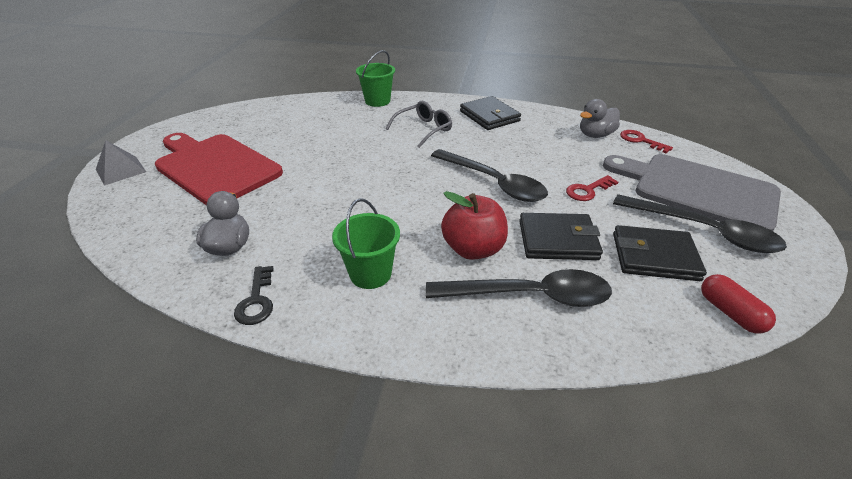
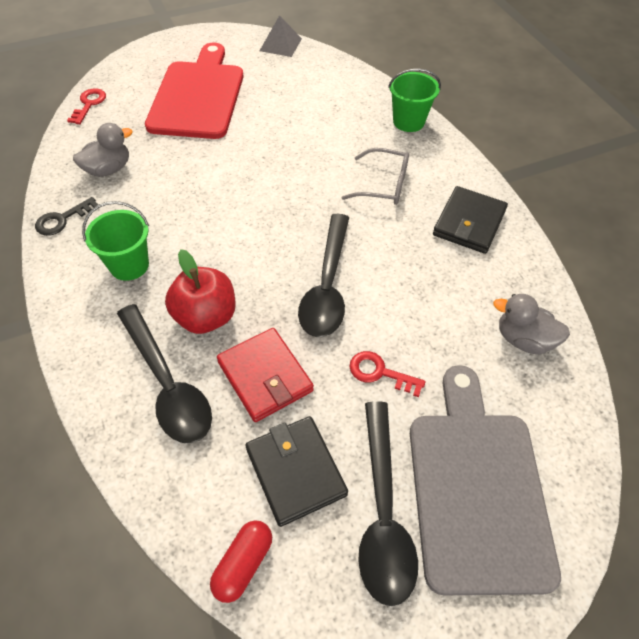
camera: 55 degrees right, 15 degrees up
grey pyramid [96,140,146,186] -> grey pyramid moved to [260,15,302,57]
black wallet [519,213,603,260] -> red wallet [217,328,314,422]
red key [620,130,673,153] -> red key moved to [67,88,106,124]

